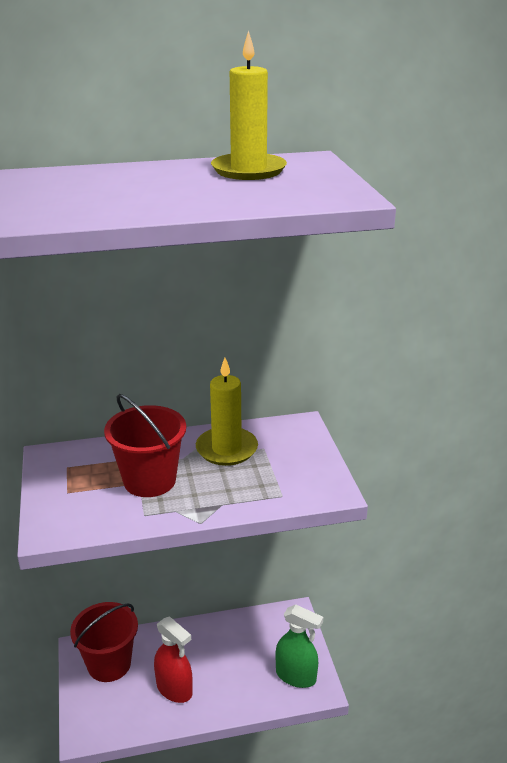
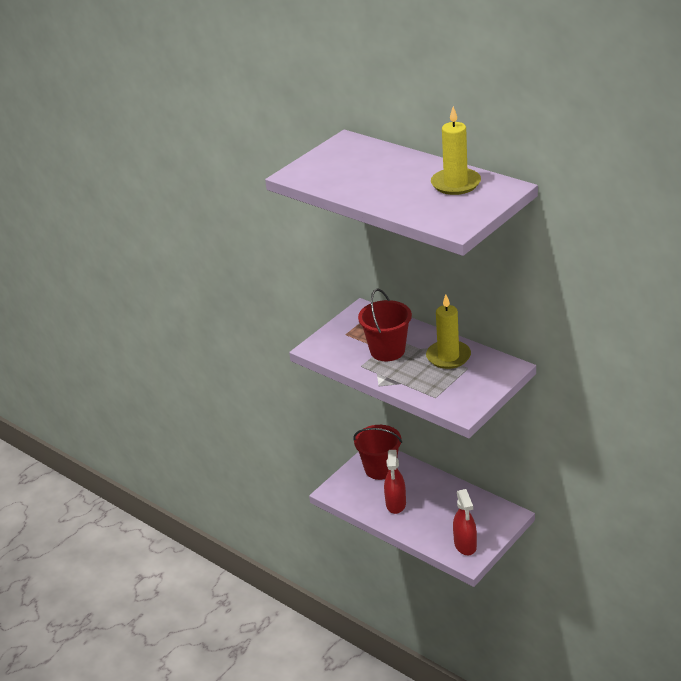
camera: 55 degrees right, 5 degrees up
green spray bottle [275,604,323,688] -> red spray bottle [453,489,477,555]

